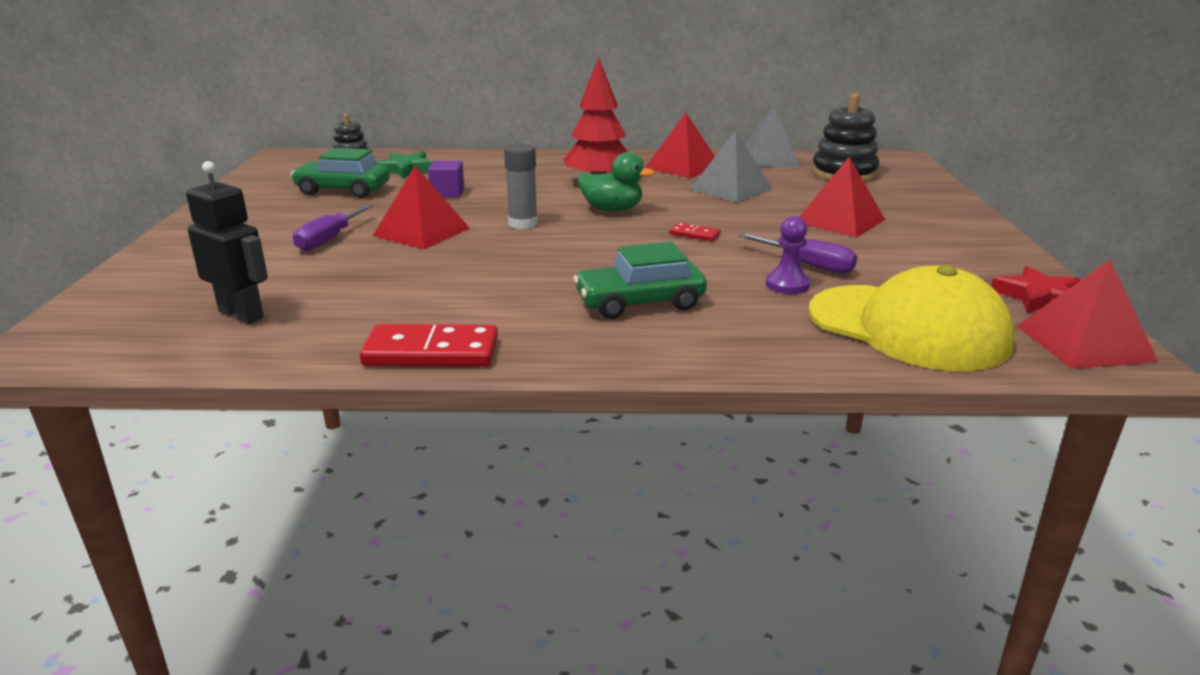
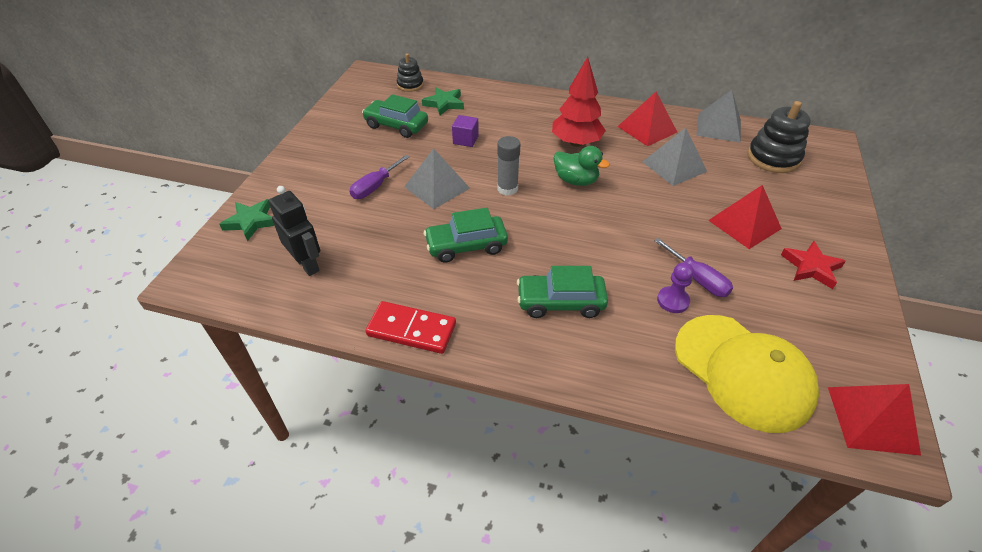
camera: 15 degrees right, 20 degrees up
red pyramid [373,166,470,249] -> grey pyramid [404,148,470,209]
red domino [669,222,721,241] -> none
red star [991,266,1081,313] -> red star moved to [781,241,846,289]
none -> green star [219,199,274,241]
none -> green car [424,208,508,263]

